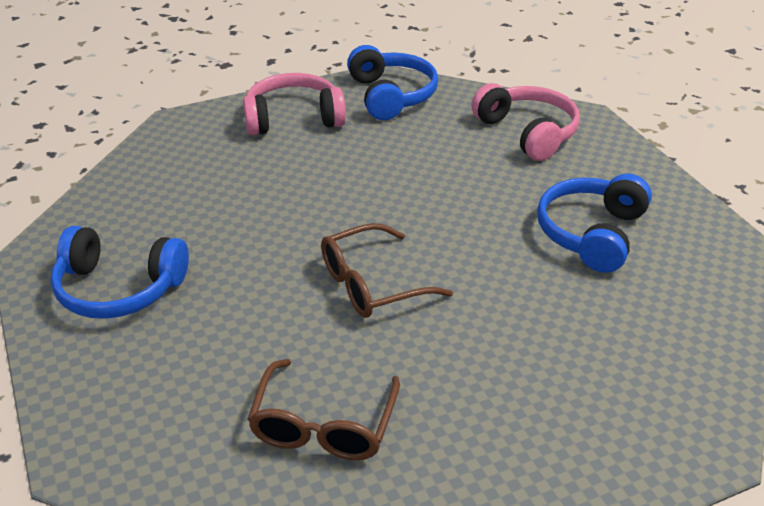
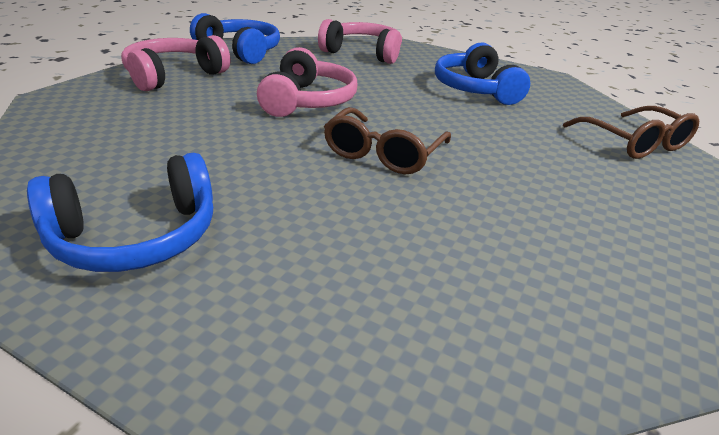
camera: 40 degrees left, 5 degrees down
brown glasses [247,359,400,460] -> brown glasses moved to [563,106,699,159]
none -> pink headphones [257,47,357,117]

